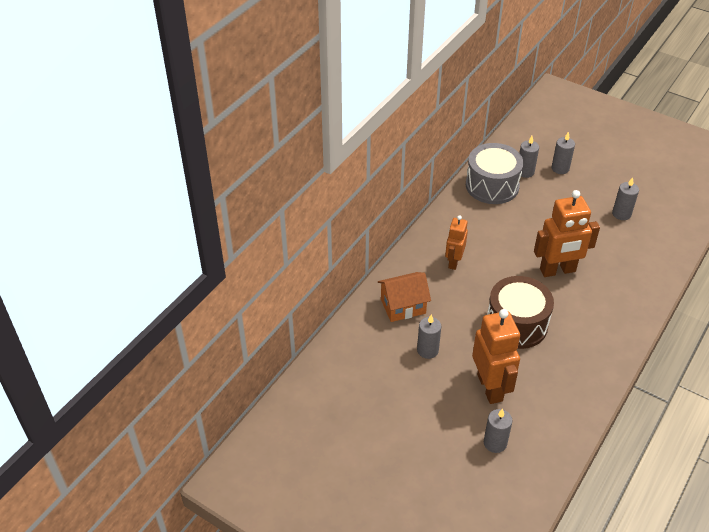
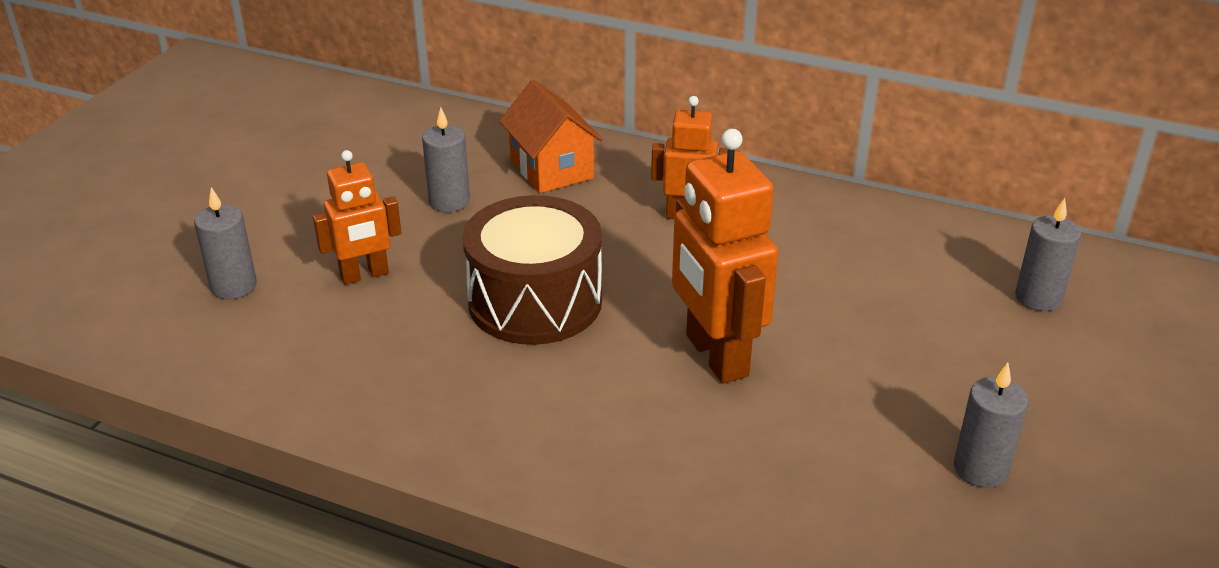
camera: 80 degrees right, 10 degrees down
grey drum [466,143,524,204] -> none
orange robot [472,309,520,404] -> orange robot [313,150,402,285], size x0.60
grey candle [552,132,575,174] -> none

